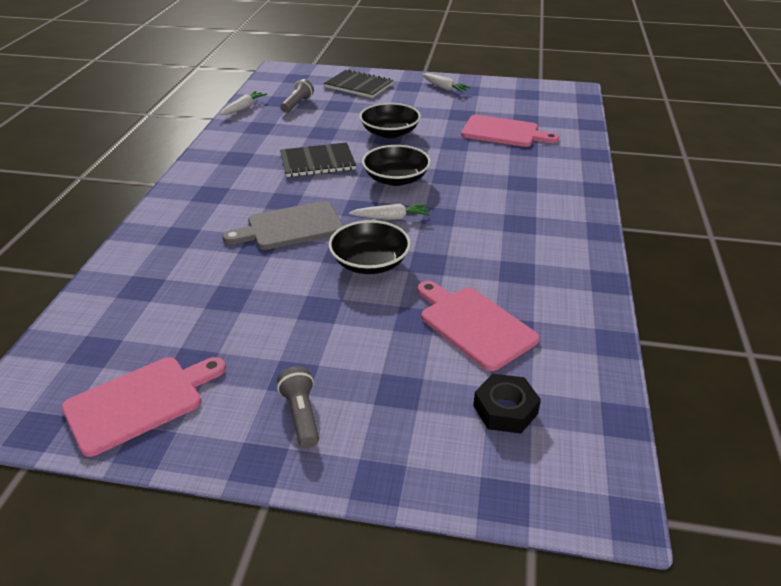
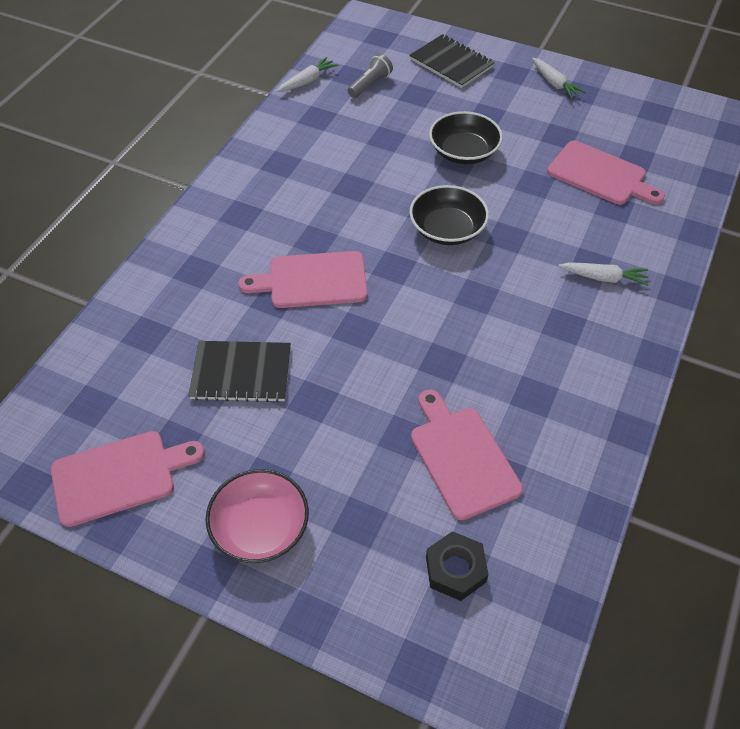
camera: 15 degrees right, 15 degrees up
grey cutting board [222,201,344,250] -> pink cutting board [238,251,368,308]
grey flashlight [277,366,319,448] -> pink bowl [206,469,309,563]
black notebook [280,142,356,177] -> black notebook moved to [189,341,291,403]
black bowl [329,220,411,274] -> none
white carrot [349,204,430,220] -> white carrot moved to [558,262,649,286]

